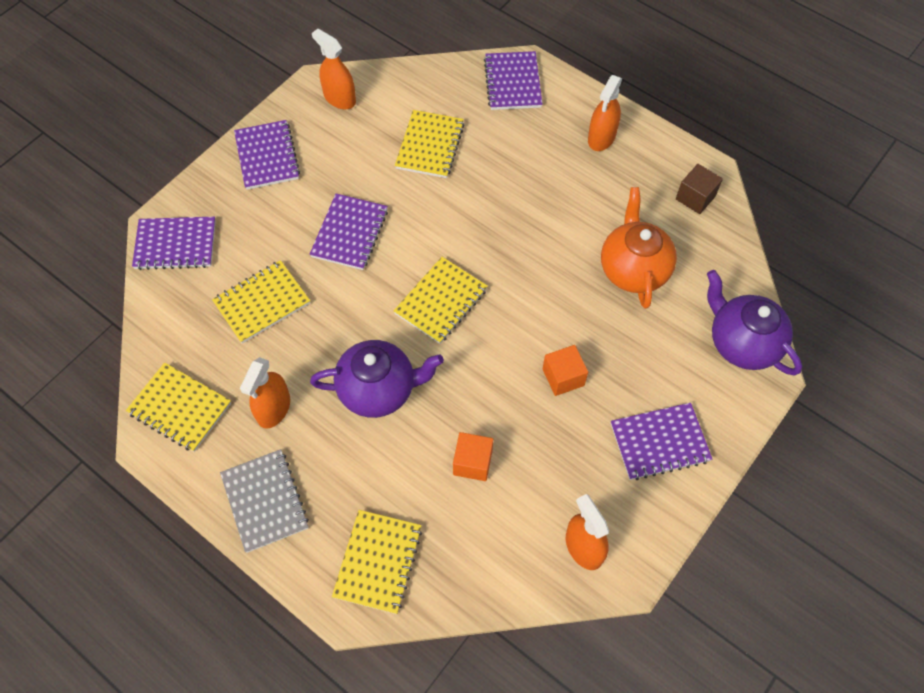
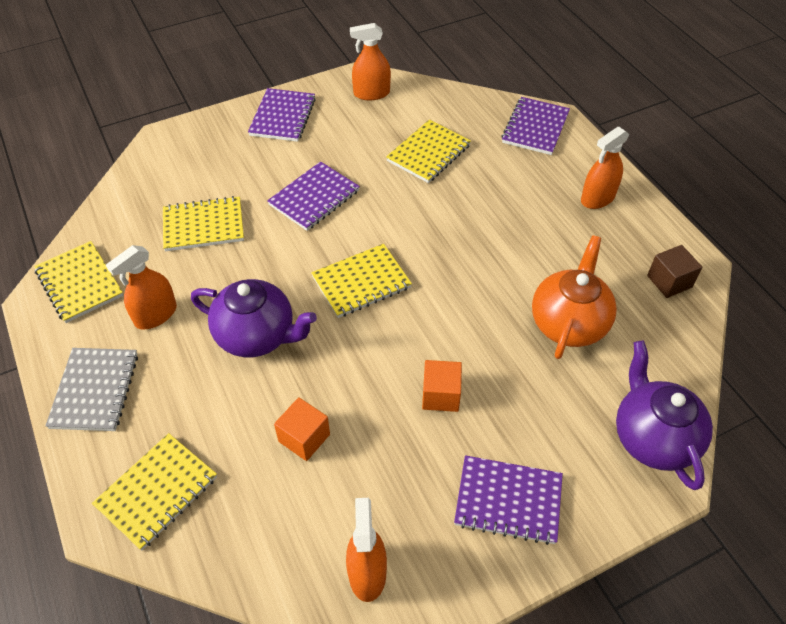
camera: 25 degrees right, 10 degrees down
purple notebook [132,216,216,270] -> none
orange spray bottle [312,29,356,109] -> orange spray bottle turned 75 degrees counterclockwise [350,23,391,100]

